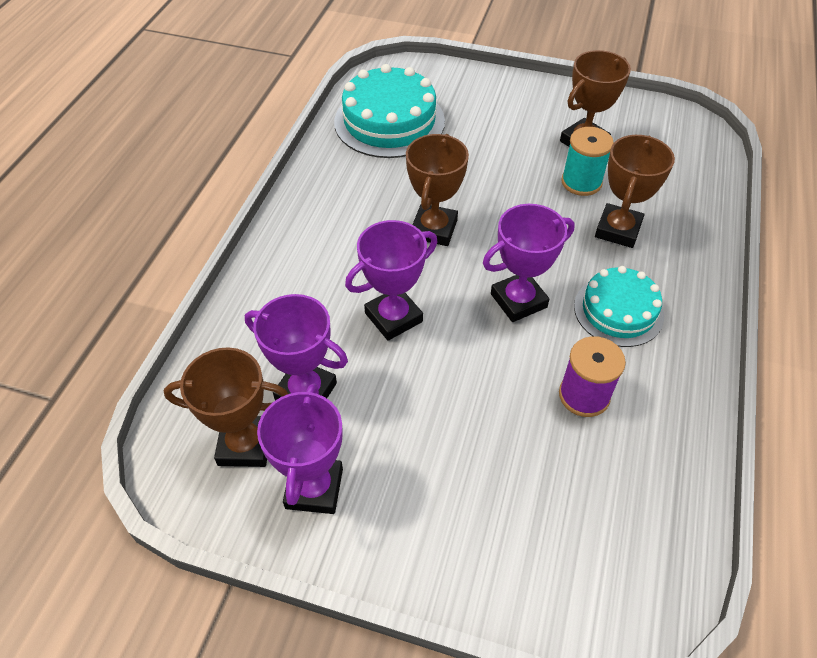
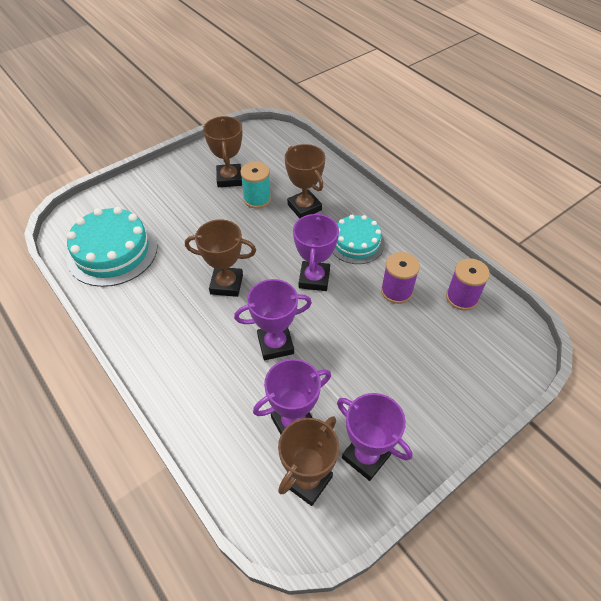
camera: 55 degrees left, 0 degrees up
purple trophy [345,220,437,341] -> purple trophy turned 75 degrees clockwise [234,279,312,360]
brown trophy [406,134,469,246] -> brown trophy turned 45 degrees counterclockwise [185,219,256,297]
none -> purple spool [446,258,490,310]

